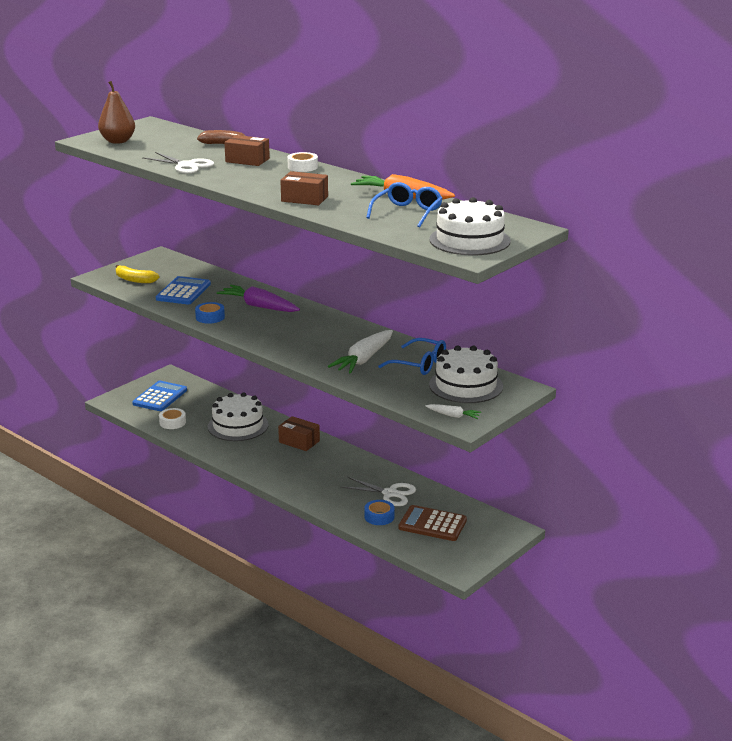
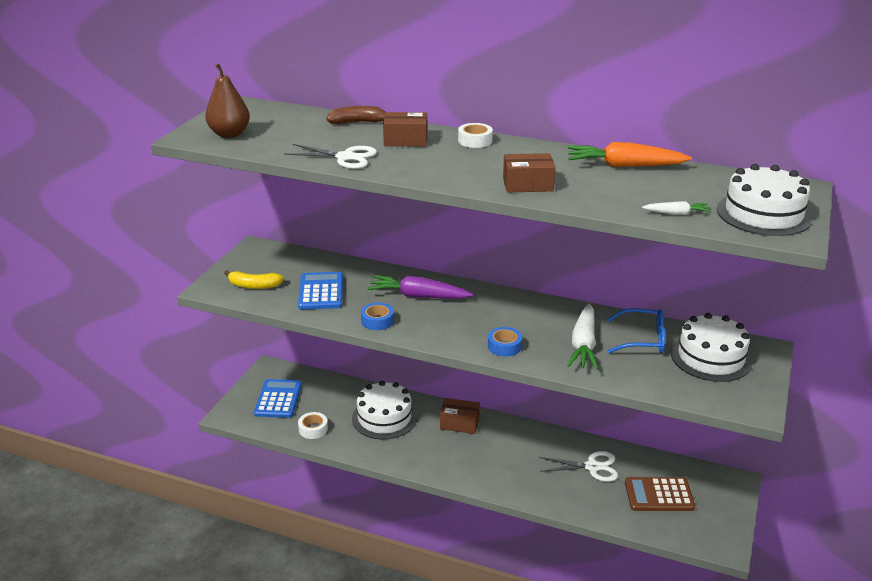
camera: 20 degrees left, 5 degrees up
blue tape [365,500,395,525] -> blue tape moved to [488,327,522,357]
blue glasses [366,182,442,227] -> none
white carrot [426,404,481,419] -> white carrot moved to [642,201,711,215]

